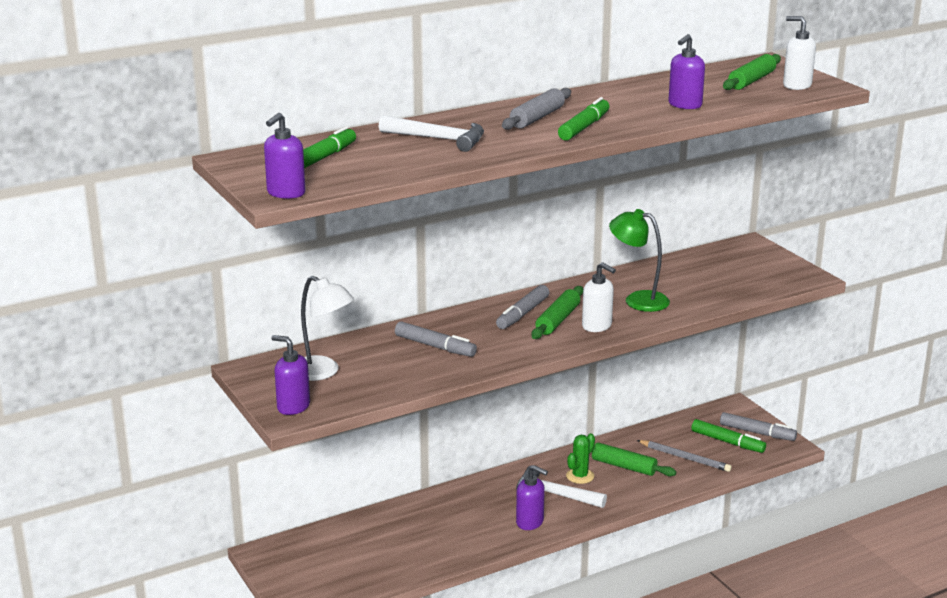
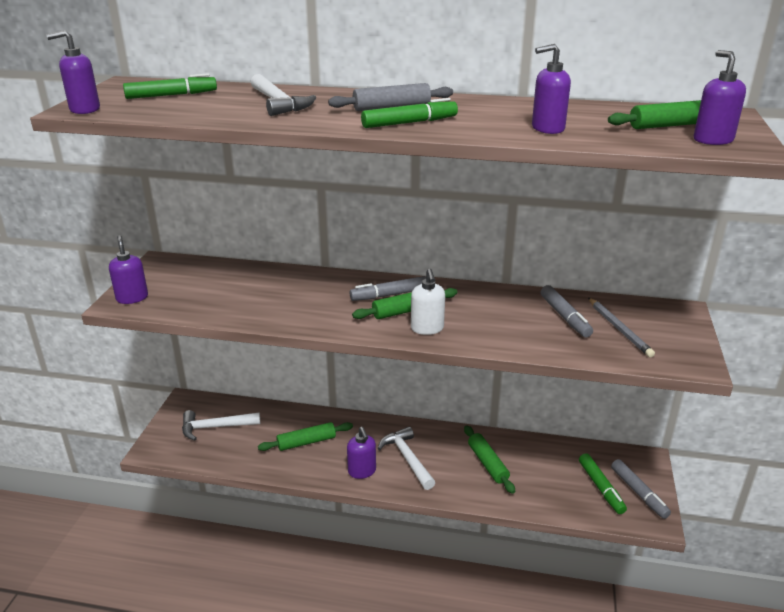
camera: 40 degrees right, 5 degrees up
white lamp [301,276,354,381] -> none
grey marker [395,321,477,357] -> grey marker moved to [541,285,593,337]
green cactus [566,433,595,484] -> none
green lamp [609,209,670,312] -> none
grey pencil [637,440,732,472] -> grey pencil moved to [588,298,655,358]
white soap dispenser [783,16,816,90] -> purple soap dispenser [694,50,746,145]
none -> white hammer [182,410,260,441]
none -> green rolling pin [258,422,353,451]

